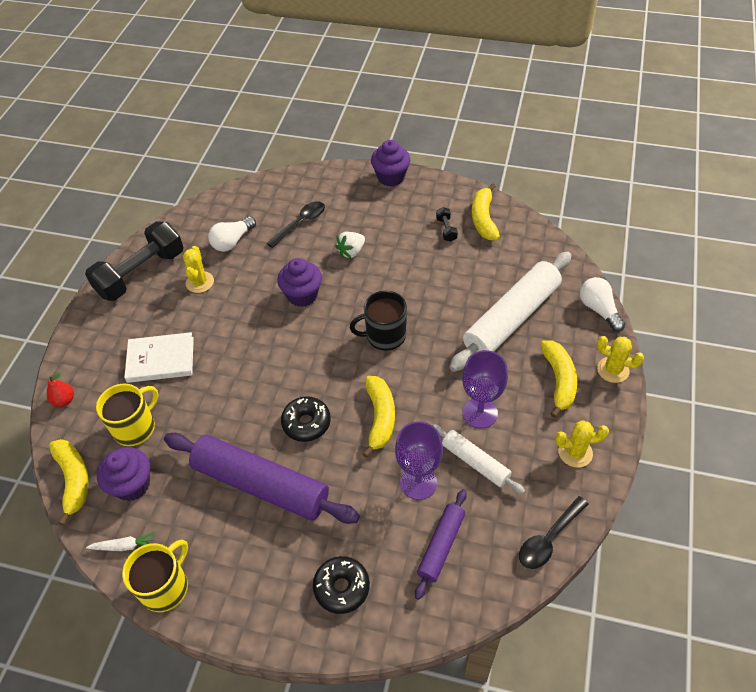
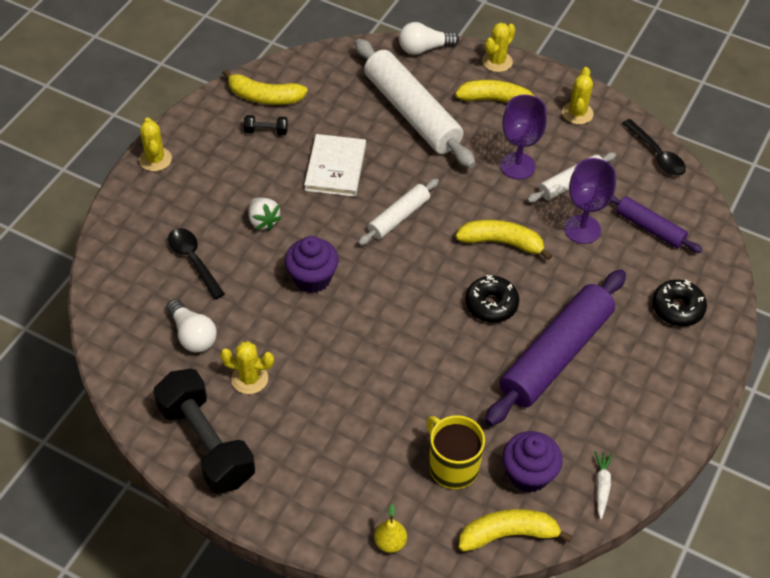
camera: 80 degrees left, 0 degrees up
red pear [47,373,74,407] -> yellow pear [374,504,407,553]
yellow mug [122,539,188,612] -> none
white book [124,332,194,383] -> white book moved to [304,134,366,197]
black mug [350,291,407,350] -> white rolling pin [358,178,439,245]
purple cupcake [371,140,410,187] -> yellow cactus [139,117,172,171]

